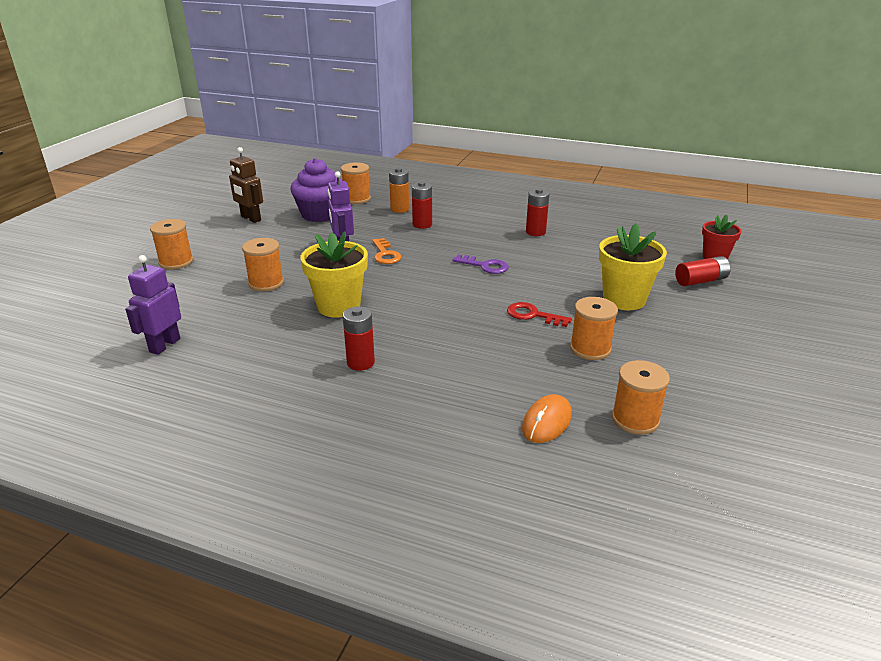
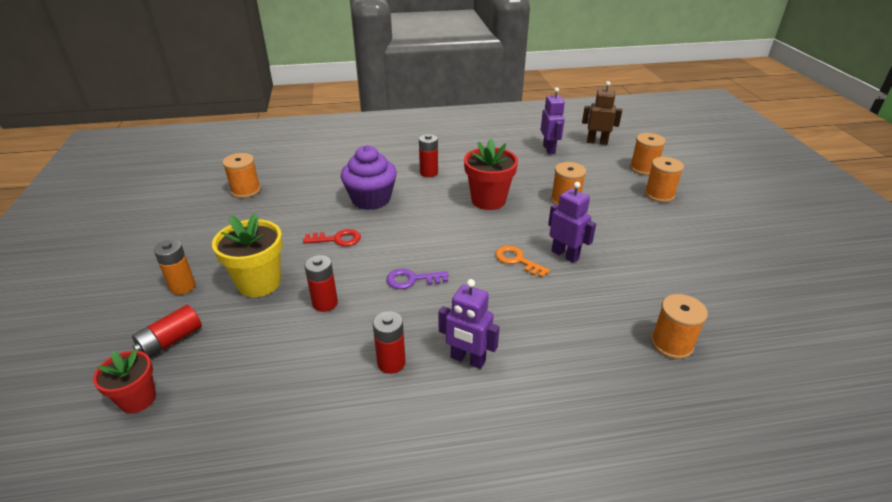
camera: 150 degrees right, 5 degrees up
brown robot [229,147,263,223] -> brown robot moved to [582,81,622,145]
purple cupcake [291,158,343,222] -> purple cupcake moved to [341,145,397,210]
yellow flower pot [300,231,368,318] -> red flower pot [464,139,518,210]
orange battery [389,168,409,213] -> orange battery moved to [154,240,196,295]
red battery [412,181,432,229] -> red battery moved to [304,255,338,312]
orange mouse [522,394,572,443] -> none
orange spool [570,297,618,360] -> orange spool moved to [630,133,666,175]
none -> purple robot [438,279,500,369]

